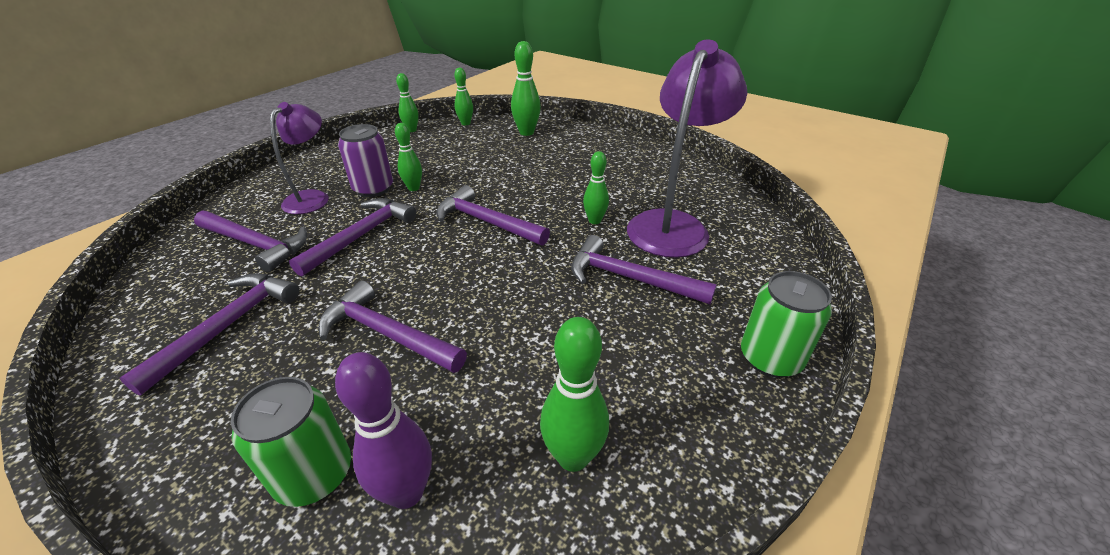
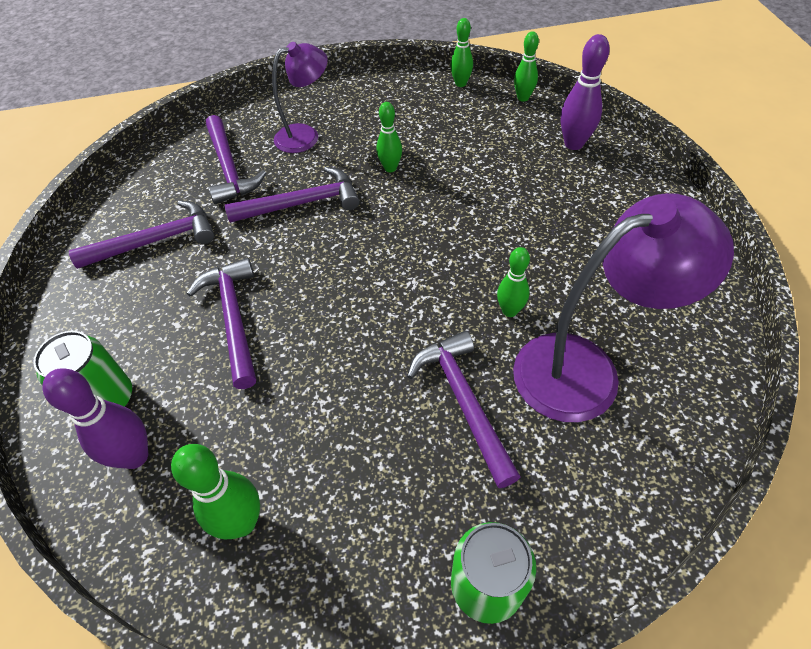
camera: 45 degrees right, 15 degrees up
purple can [338,124,393,197] -> none
purple hammer [436,185,550,246] -> none
green bowling pin [511,41,541,136] -> purple bowling pin [561,34,610,150]

